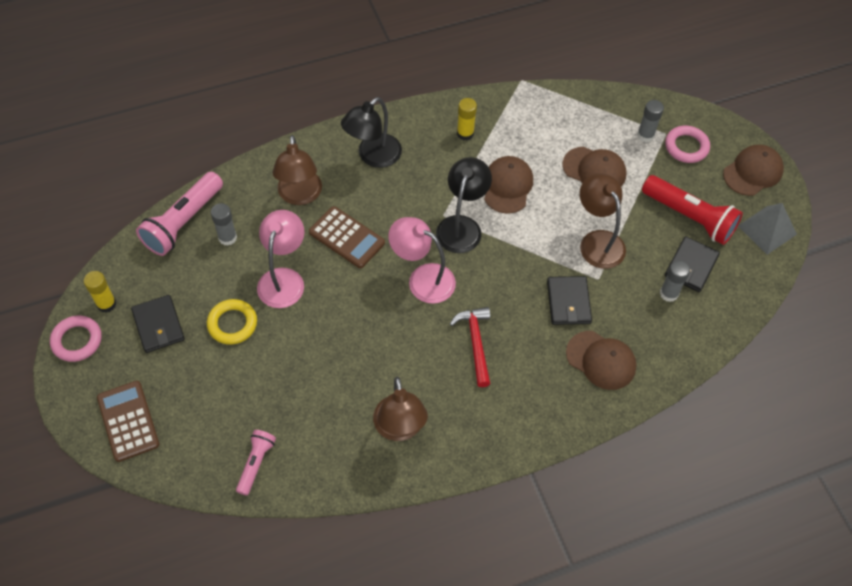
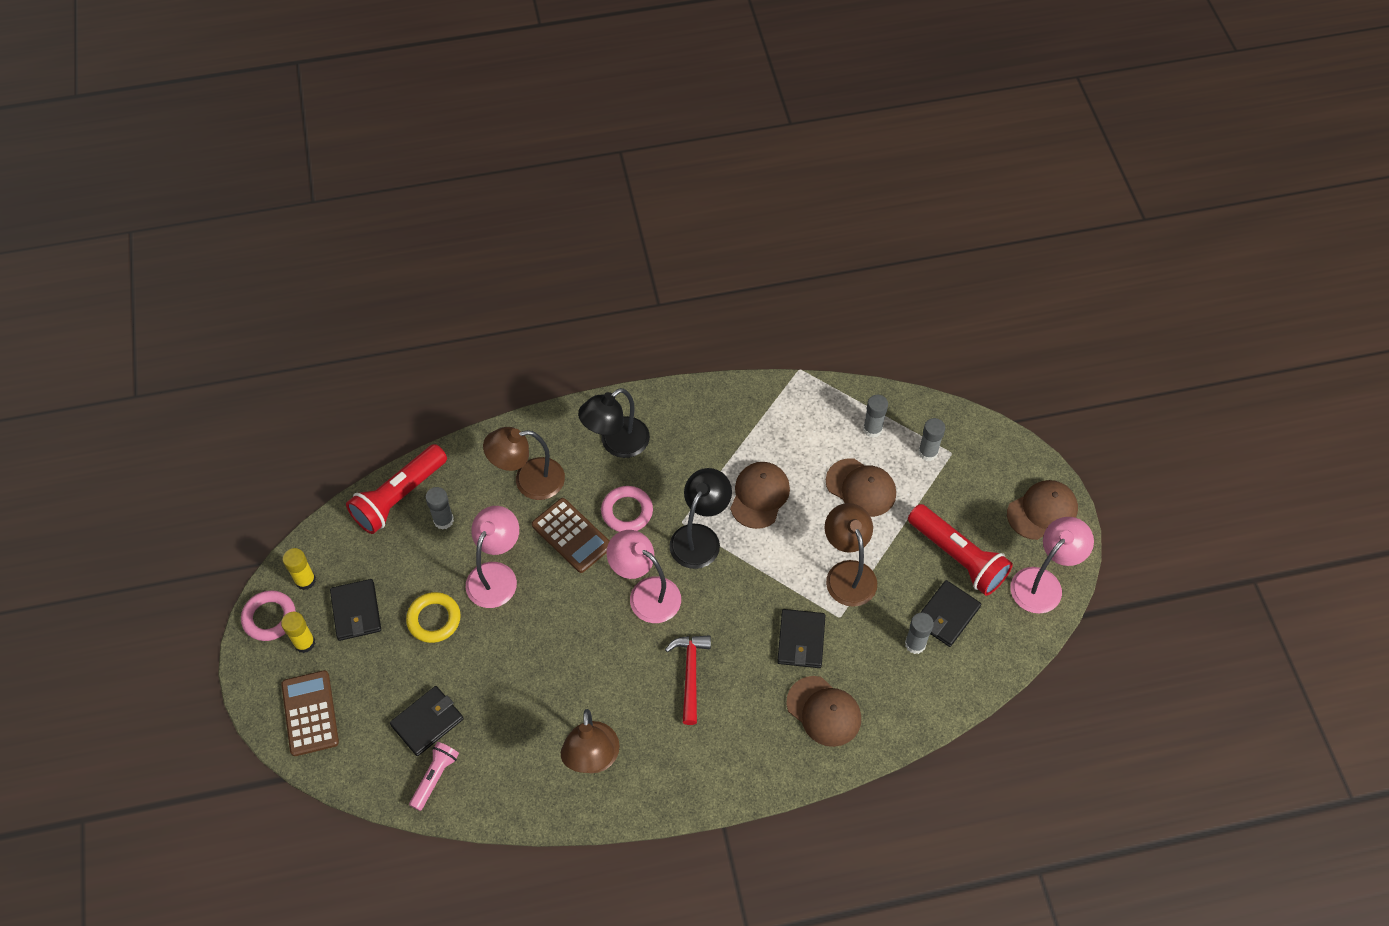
camera: 10 degrees right, 0 degrees up
pink flashlight [136,172,223,256] -> red flashlight [346,444,447,534]
brown lamp [273,135,322,205] -> brown lamp turned 75 degrees clockwise [483,427,565,500]
yellow glue stick [457,98,477,141] -> yellow glue stick moved to [281,612,315,653]
pink ring [665,126,710,163] -> pink ring moved to [601,486,653,532]
grey pyramid [738,203,797,255] -> pink lamp [1011,517,1094,614]
none -> black wallet [390,686,464,756]
none -> grey glue stick [863,395,888,438]

